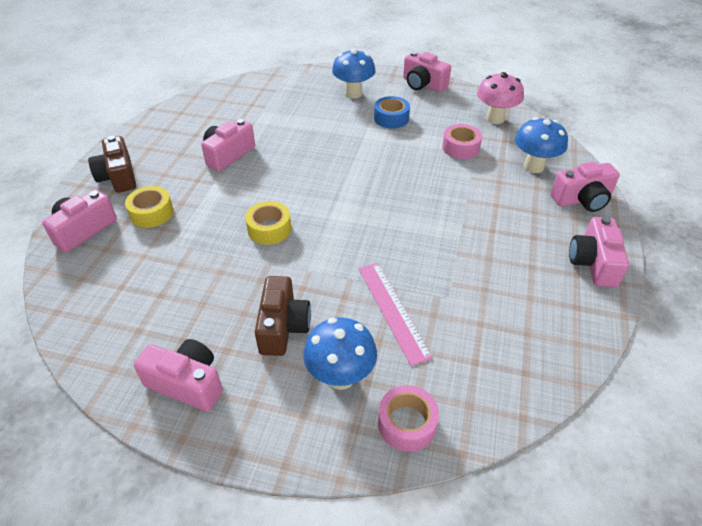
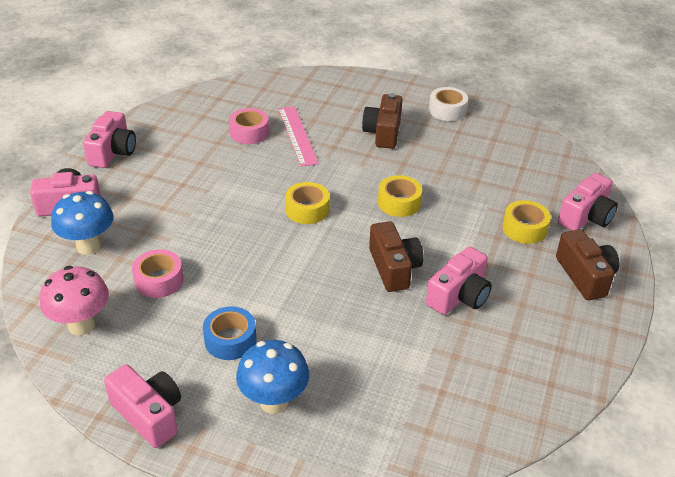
camera: 175 degrees left, 5 degrees down
pink camera [134,339,223,412] -> white tape [429,87,468,121]
blue mushroom [303,318,377,390] -> none
pink tape [378,385,439,452] -> pink tape moved to [229,108,269,144]
none -> yellow tape [285,182,329,224]
none -> brown camera [369,221,424,292]

